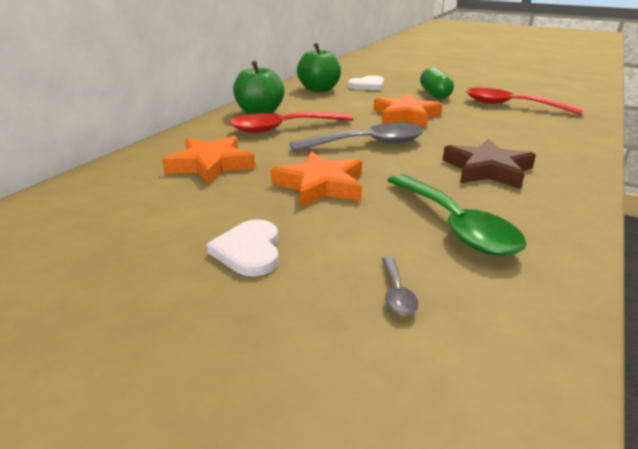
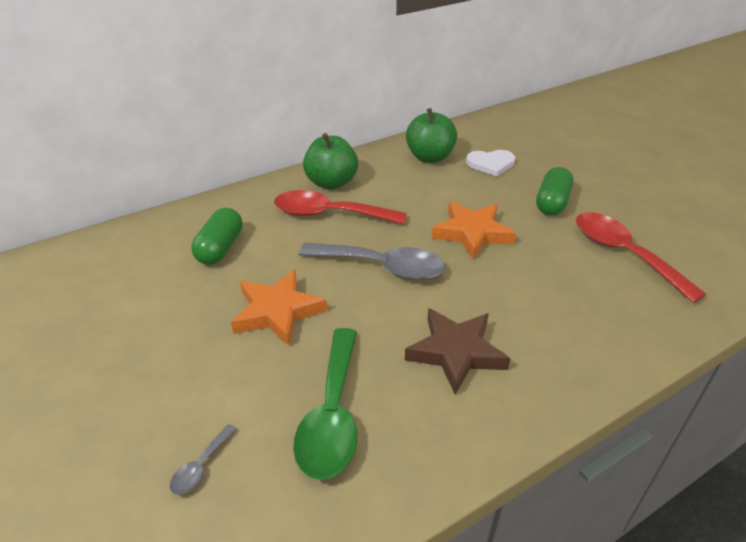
camera: 30 degrees right, 10 degrees up
orange star [162,136,255,185] -> green capsule [191,208,243,265]
white heart [207,219,279,276] -> none

